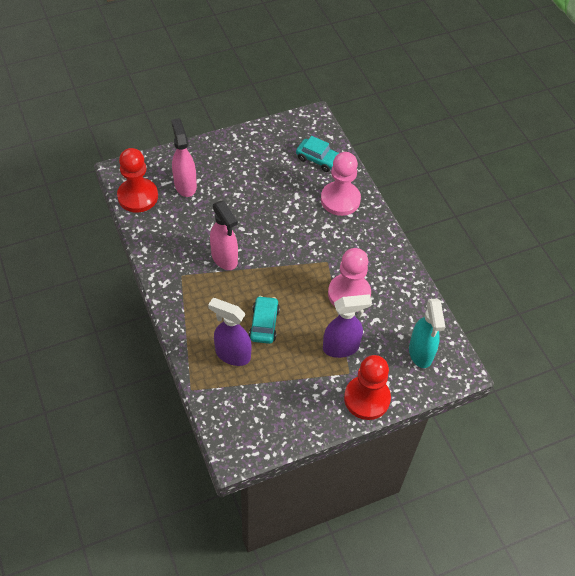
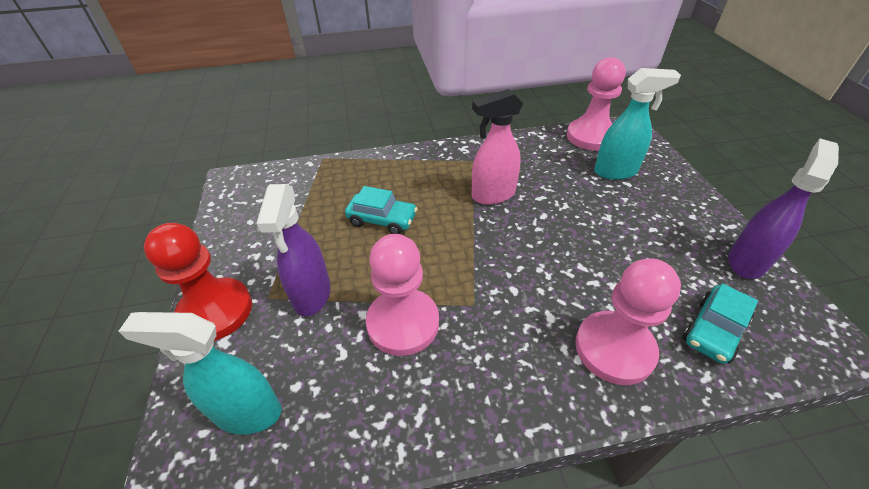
camera: 105 degrees right, 10 degrees down
red pawn [117,148,158,213] -> pink pawn [567,57,626,151]
pink spray bottle [171,118,197,197] -> turquoise spray bottle [594,68,681,180]
purple spray bottle [208,298,251,366] -> purple spray bottle moved to [728,138,839,279]

